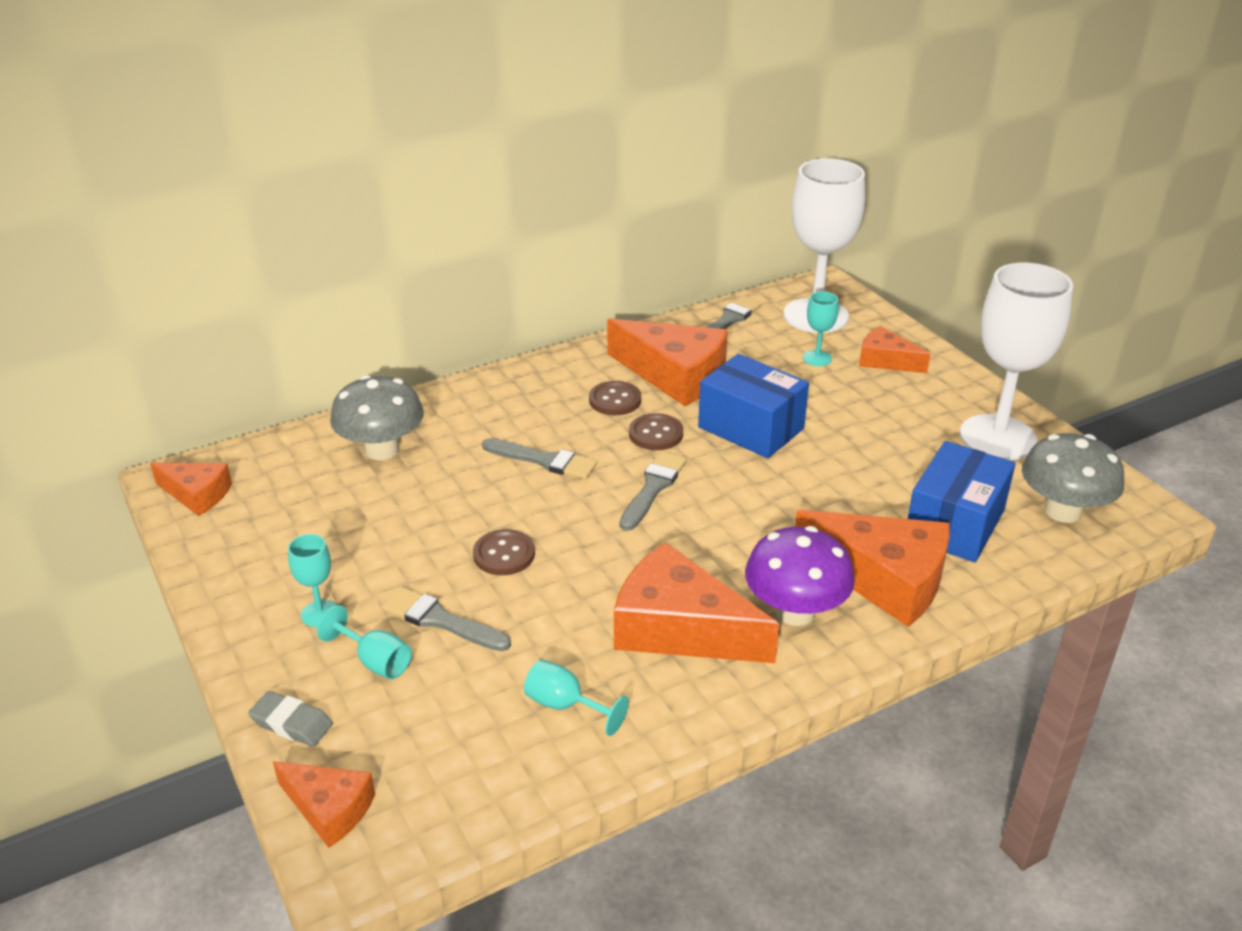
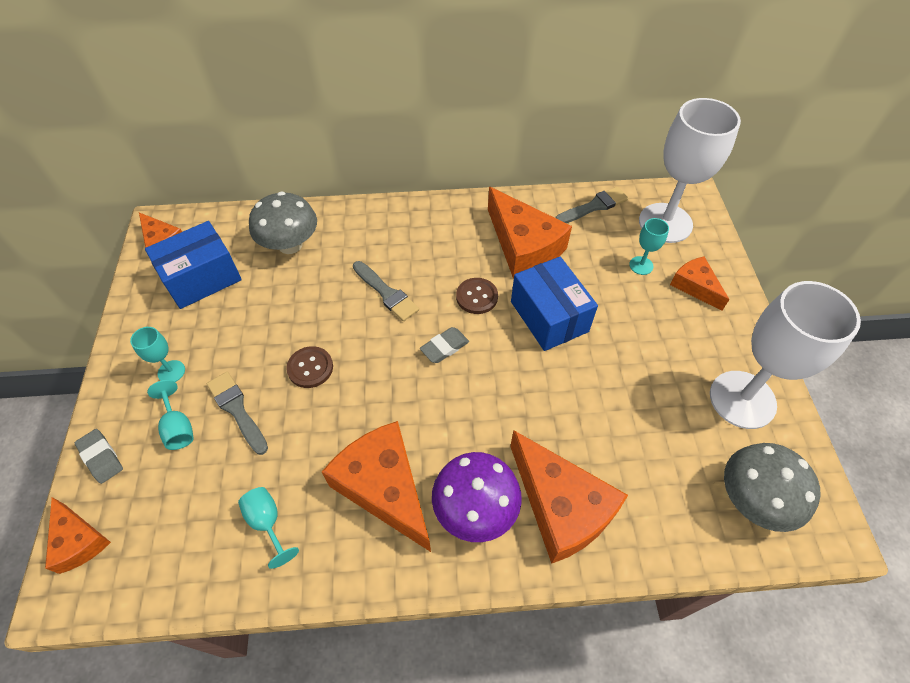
camera: 25 degrees right, 20 degrees up
brown button [589,381,641,415] -> none
grey brush [620,451,687,531] -> grey eraser [420,327,469,363]
blue box [908,441,1015,562] -> blue box moved to [145,221,242,309]

